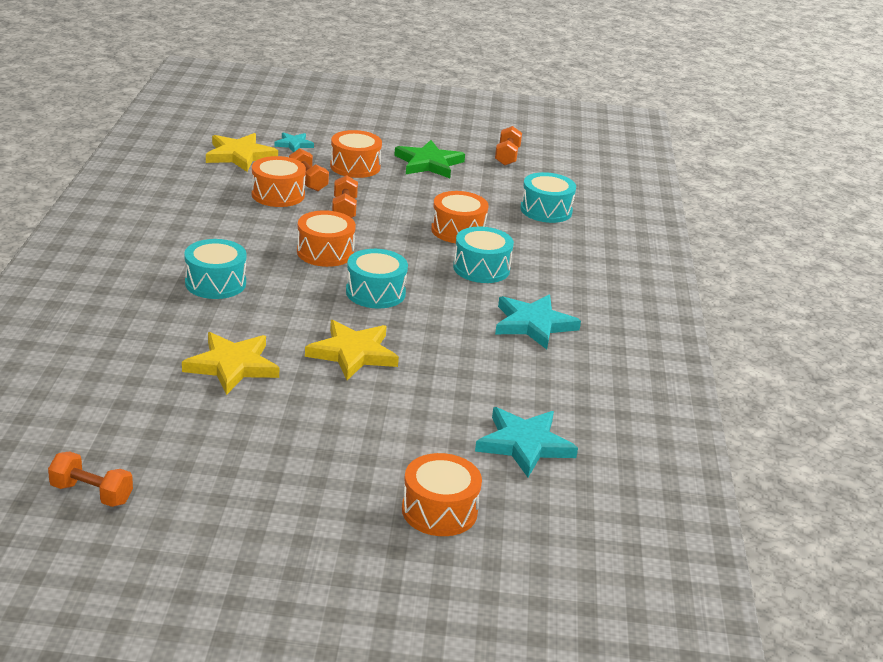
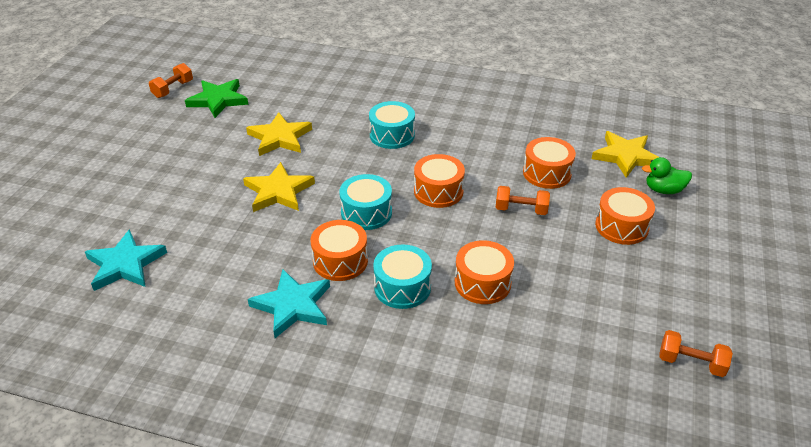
camera: 105 degrees right, 10 degrees up
turquoise star [274,132,314,152] -> green duck [642,157,692,194]
orange dumbbell [289,148,329,191] -> none
green star [394,140,465,178] -> green star moved to [185,79,248,118]
orange drum [402,453,482,536] -> orange drum moved to [311,220,368,281]
turquoise drum [520,172,576,223] -> none

